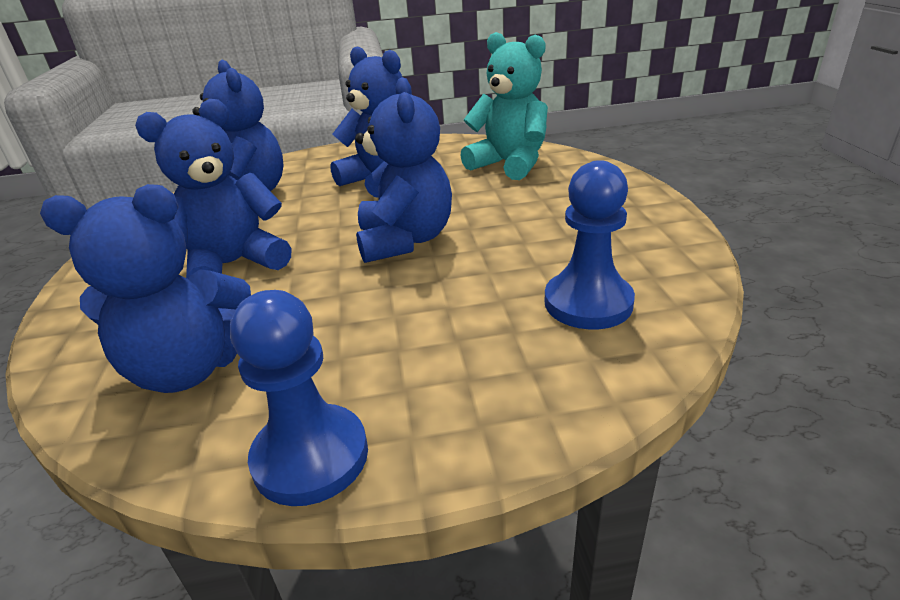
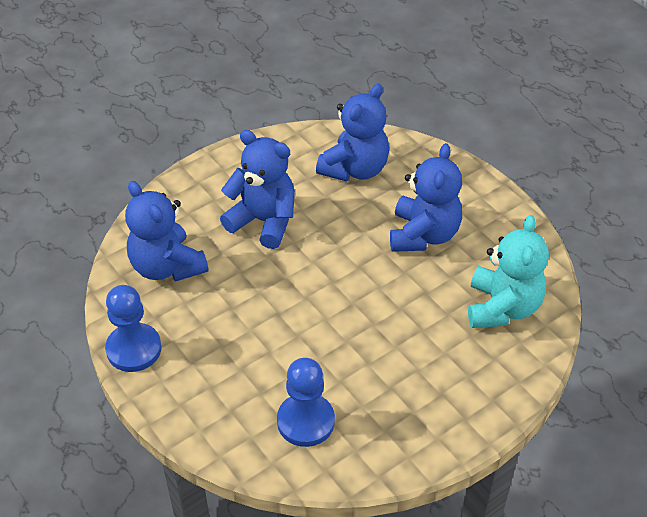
camera: 60 degrees right, 15 degrees up
blue teddy bear [355,77,452,263] -> none

